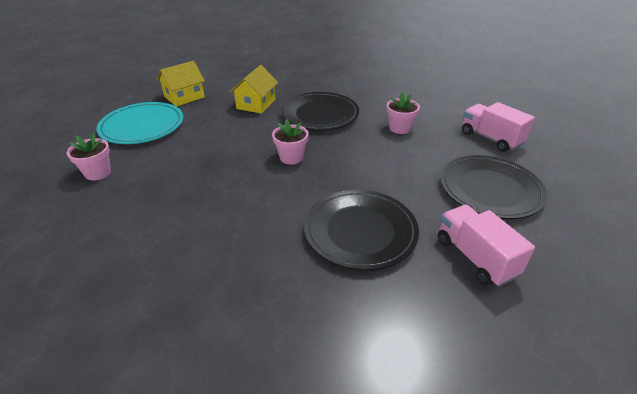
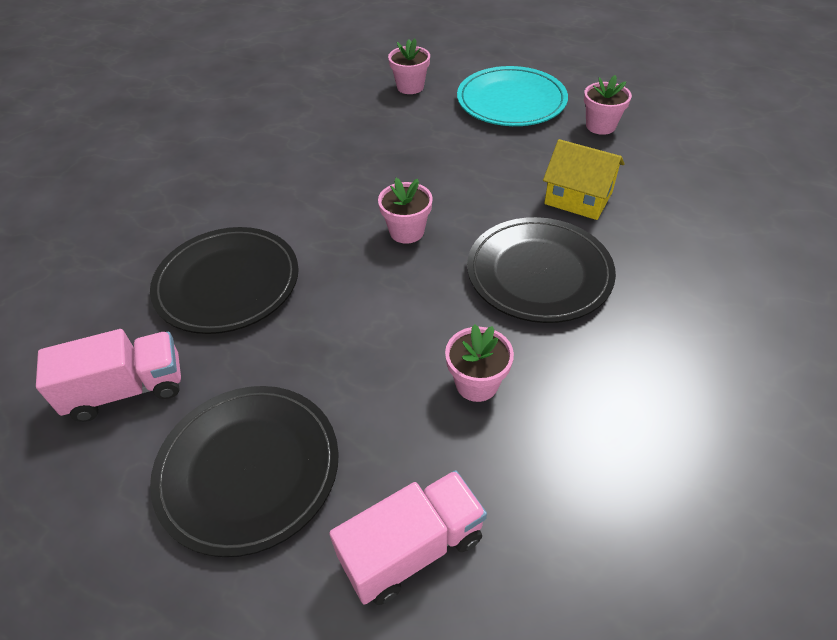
camera: 100 degrees right, 10 degrees up
yellow house [157,61,205,107] -> pink flower pot [584,75,632,135]

